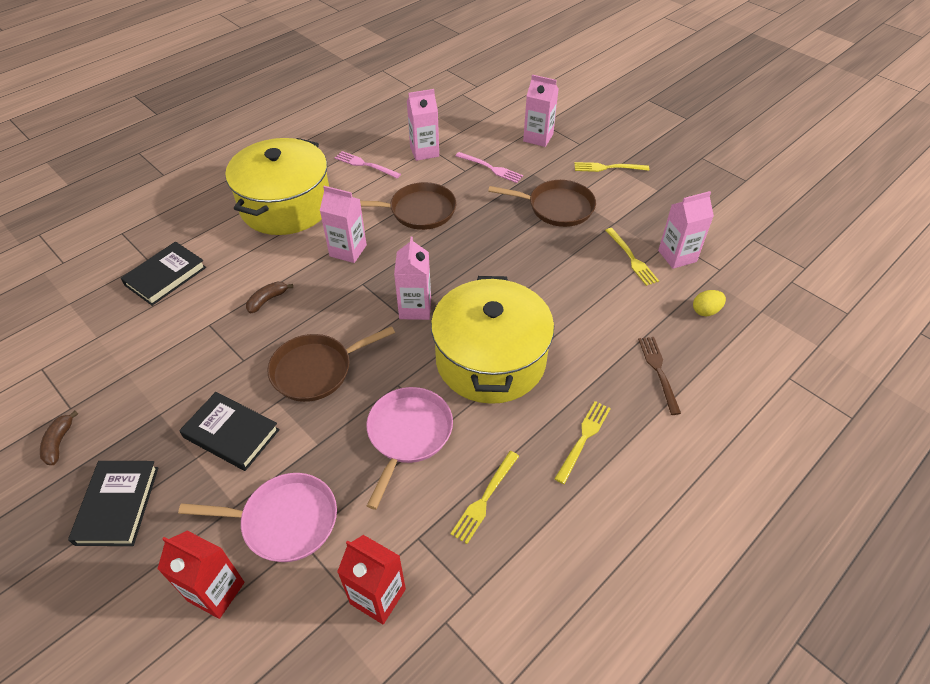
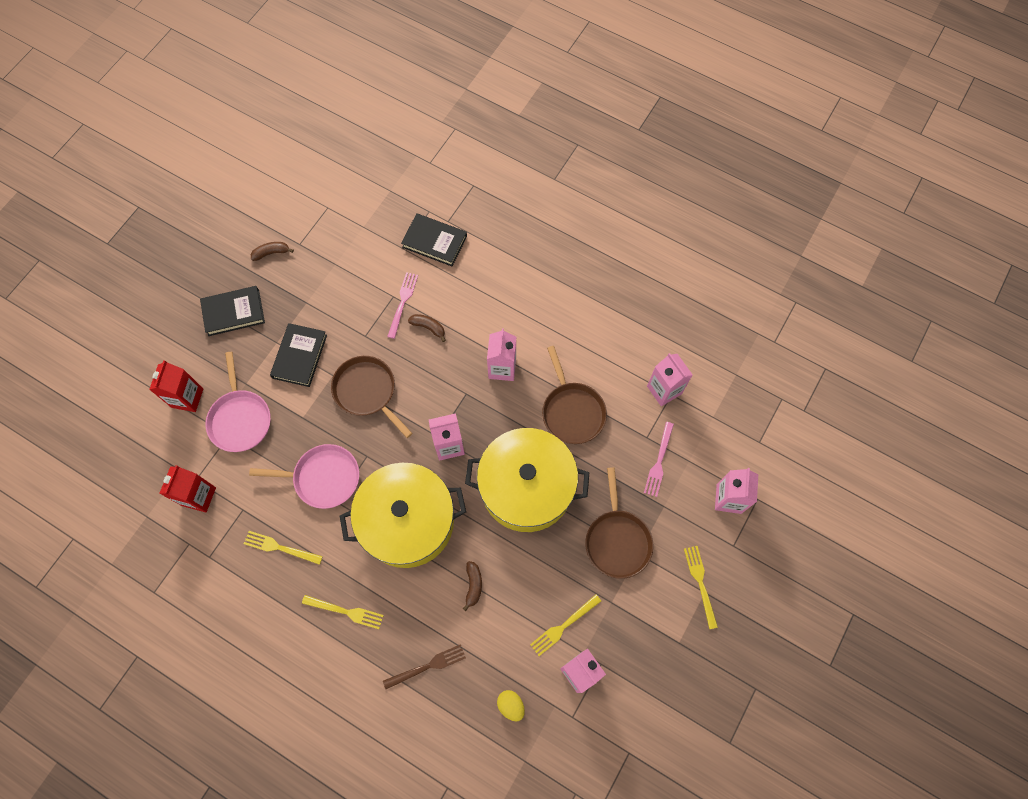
camera: 75 degrees right, 20 degrees up
yellow pot [225,138,329,235] -> yellow pot moved to [465,428,589,532]
pink fork [335,151,401,178] -> pink fork moved to [387,272,418,339]
none -> brown banana [463,561,482,611]

